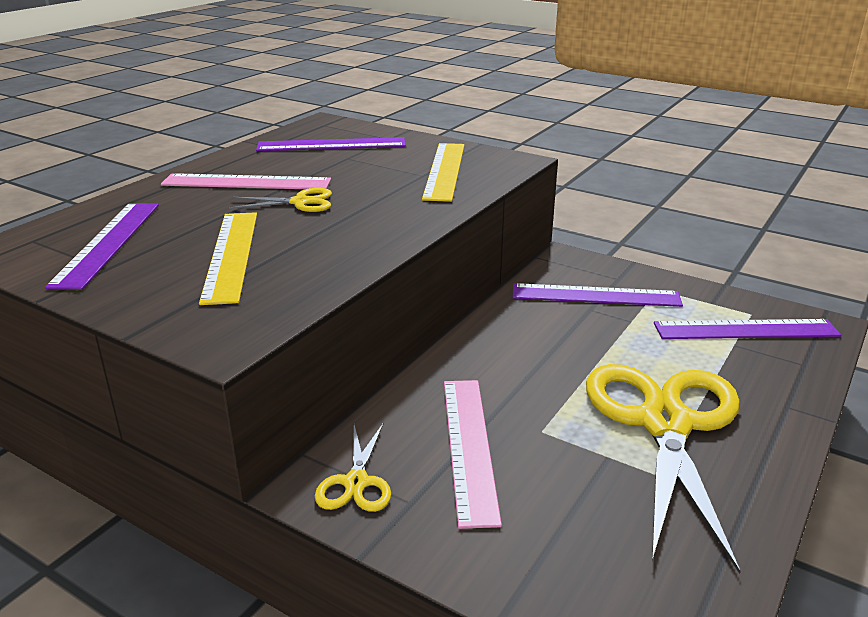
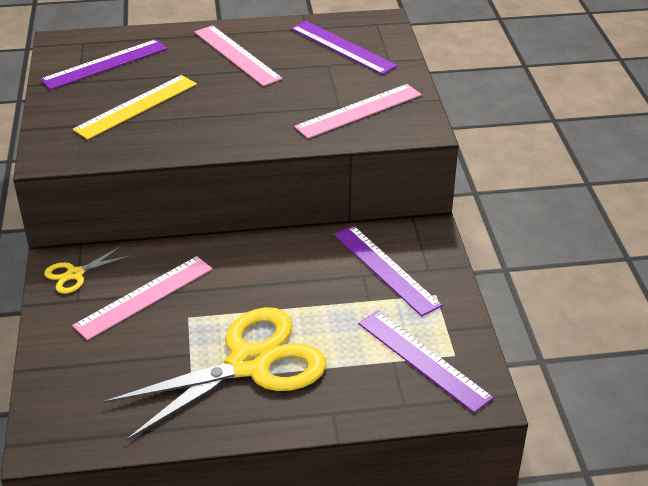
camera: 50 degrees right, 10 degrees up
yellow scissors [229,188,332,212] -> none
yellow ruler [422,143,464,202] -> pink ruler [294,84,422,138]

